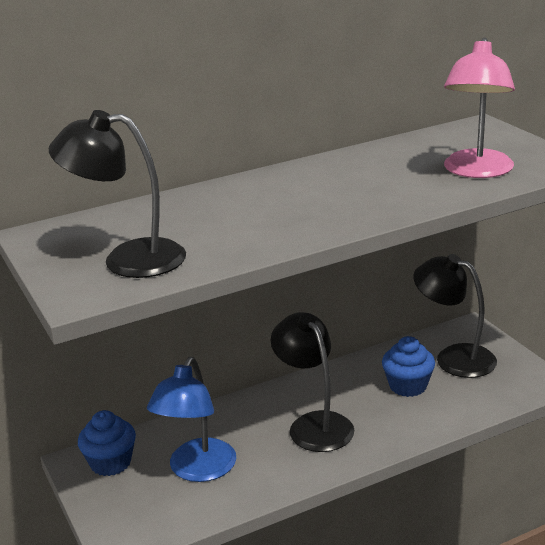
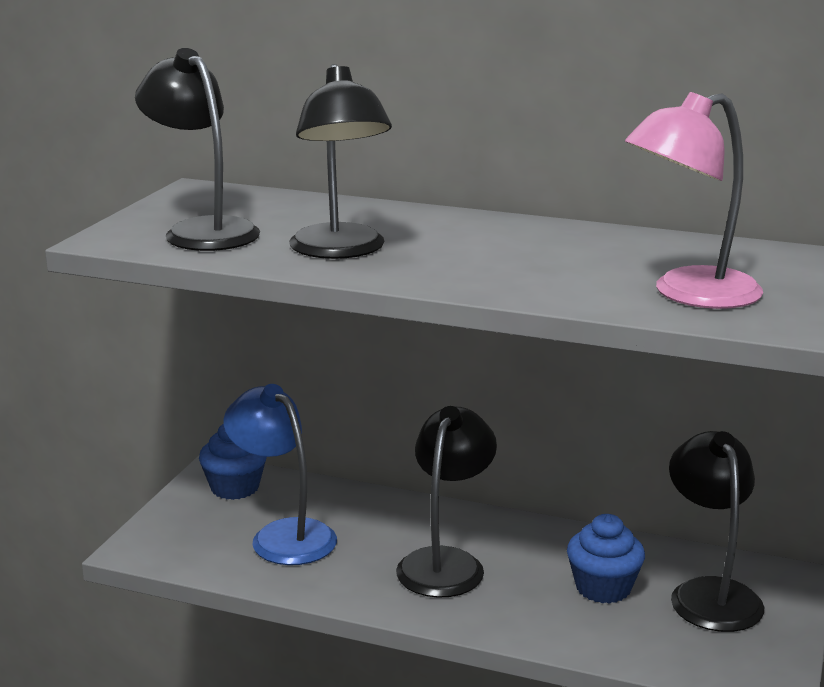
camera: 45 degrees right, 5 degrees down
blue lamp [147,357,236,482] -> blue lamp turned 75 degrees clockwise [224,384,337,565]
none -> black lamp [289,64,392,259]

